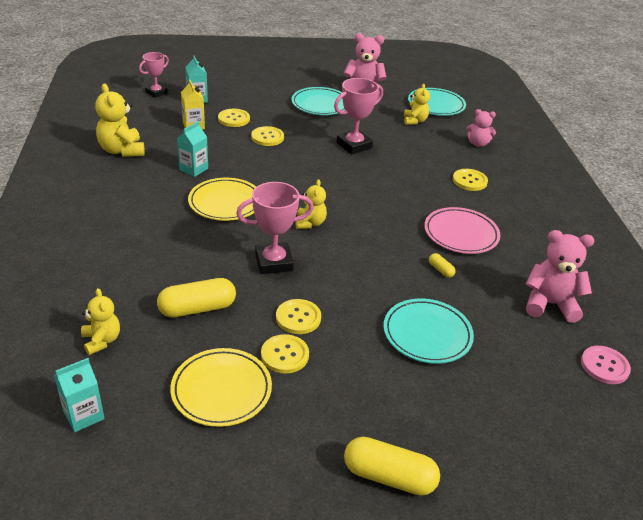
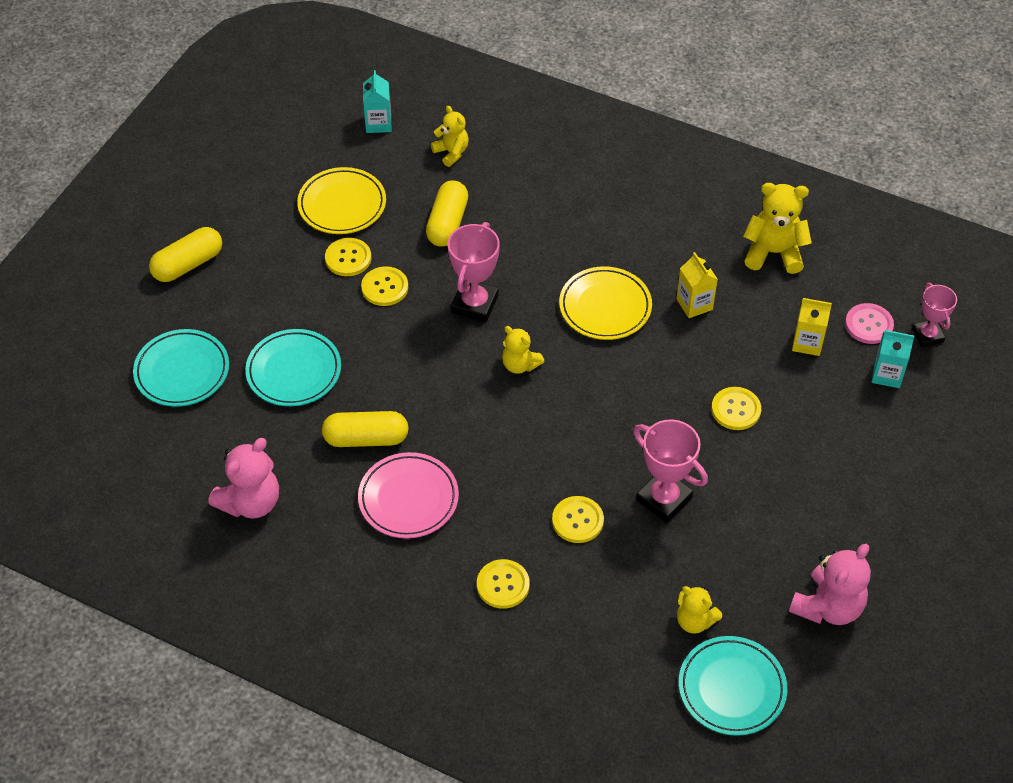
camera: 125 degrees right, 15 degrees up
yellow teddy bear [81,288,120,355] -> yellow teddy bear turned 135 degrees counterclockwise [431,106,469,167]
turquoise carton [177,121,208,177] -> yellow carton [676,252,718,318]
yellow button [218,109,250,127] -> yellow button moved to [552,496,604,543]
turquoise plate [291,87,345,115] -> turquoise plate moved to [133,329,229,407]
pink trophy [334,78,383,154] -> pink trophy turned 45 degrees counterclockwise [633,420,708,523]
yellow capsule [429,253,456,278] -> yellow capsule [322,411,409,447], size x2.13
pink teddy bear [466,109,496,147] -> none
pink button [581,346,631,384] -> pink button moved to [845,303,894,344]

